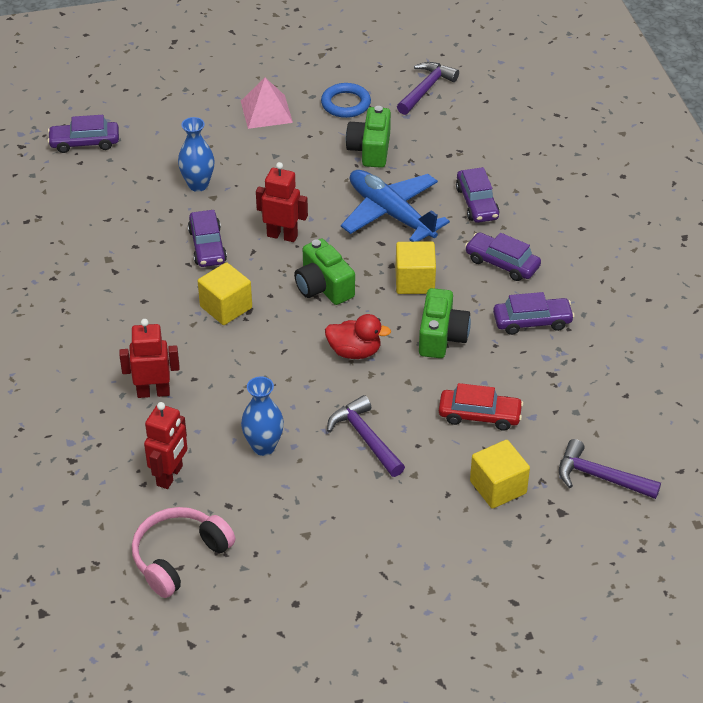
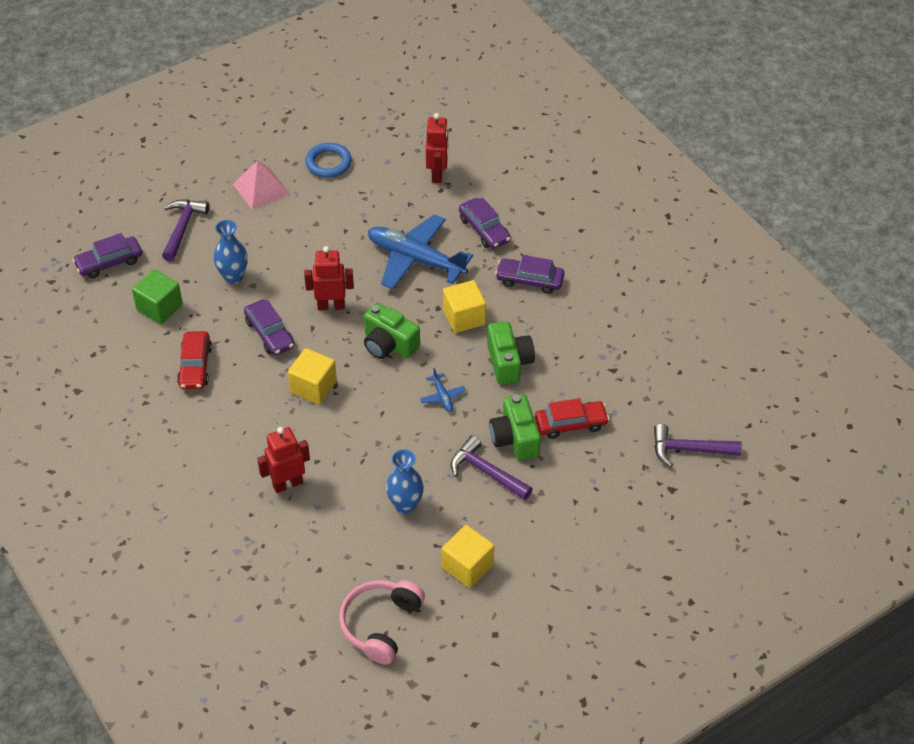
camera: 20 degrees left, 5 degrees up
red robot [144,402,188,489] -> red robot moved to [426,113,449,183]
red duck [325,314,391,359] -> blue plane [420,368,466,412]
green camera [346,106,391,168] -> green camera moved to [489,394,541,461]
purple hammer [397,62,459,115] -> purple hammer moved to [162,199,209,261]
yellow cube [470,440,530,509] -> yellow cube moved to [442,525,494,588]
purple car [493,292,575,335] -> none
none -> green cube [132,269,183,324]
none -> red car [177,331,212,389]

